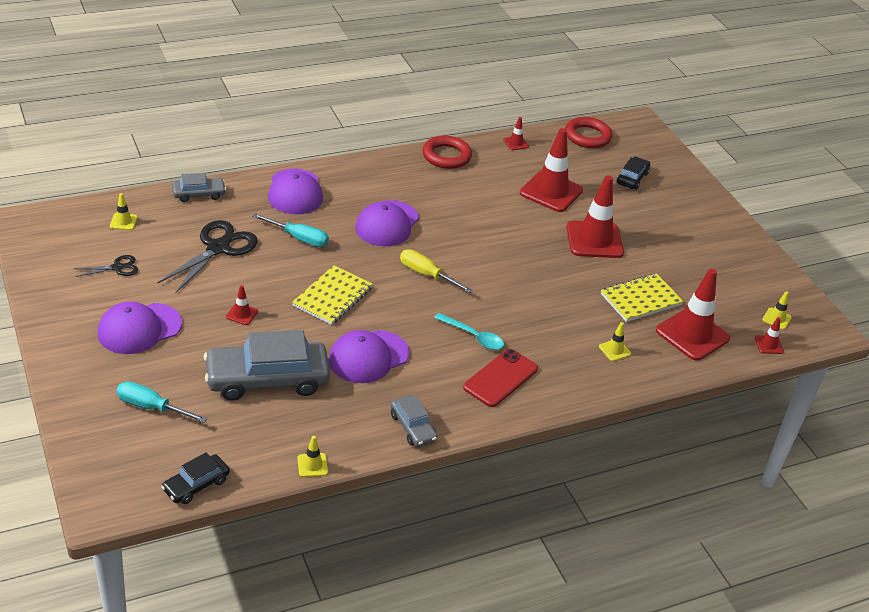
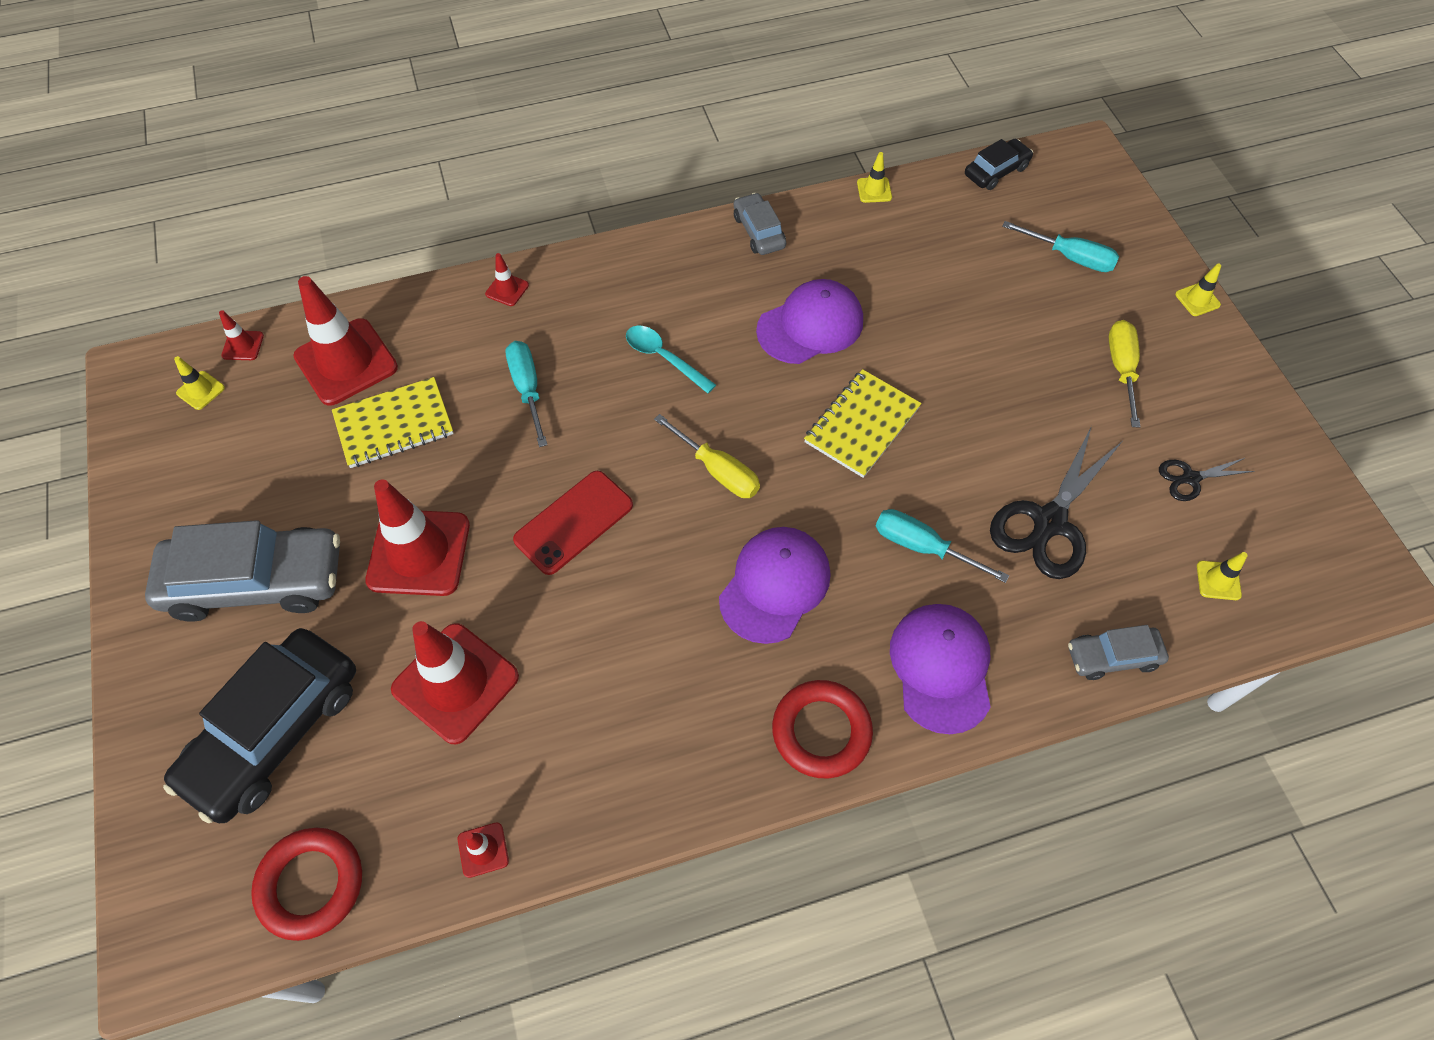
camera: 170 degrees left, 20 degrees up
purple cap [98,302,182,354] -> yellow screwdriver [1109,320,1141,428]
grey car [204,330,330,401] -> grey car moved to [145,520,340,621]
red traffic cone [226,285,258,325] -> red traffic cone moved to [485,253,529,306]
red ring [422,136,472,169] -> red ring moved to [772,680,873,778]
red phone [463,349,538,407] -> red phone moved to [513,471,633,575]
yellow traffic cone [599,322,631,361] -> yellow traffic cone moved to [1175,263,1221,316]
black car [617,157,650,190] -> black car [163,628,356,823], size x1.99
none -> turquoise screwdriver [506,341,547,447]

